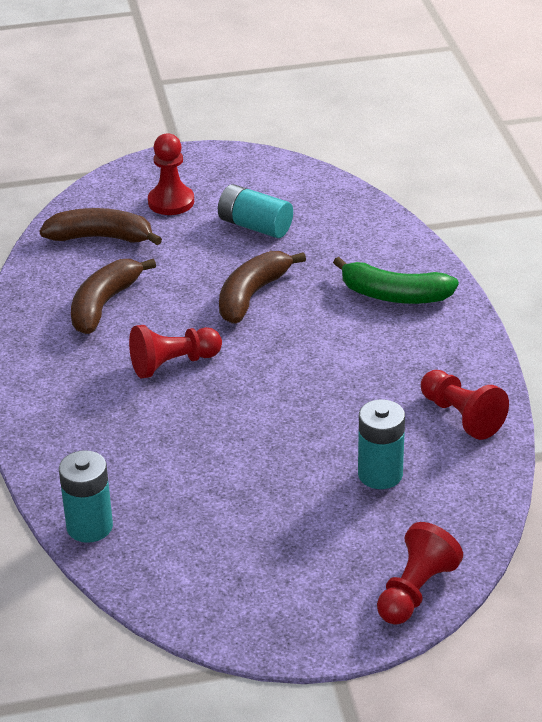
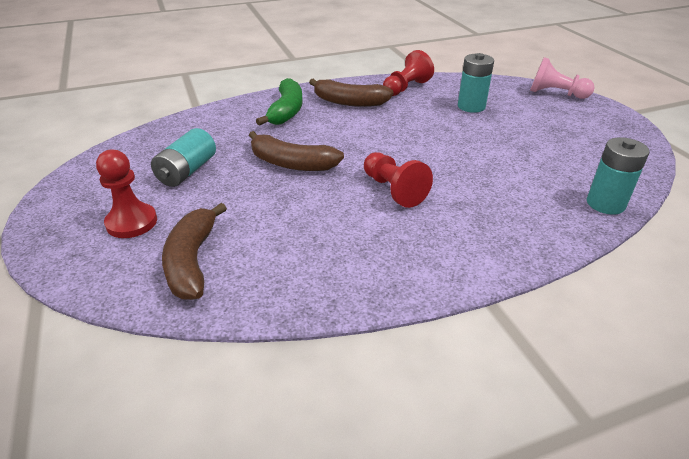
camera: 100 degrees left, 0 degrees up
brown banana [71,259,156,334] -> brown banana moved to [309,79,394,107]
red pawn [377,522,463,625] -> pink pawn [530,57,594,99]

